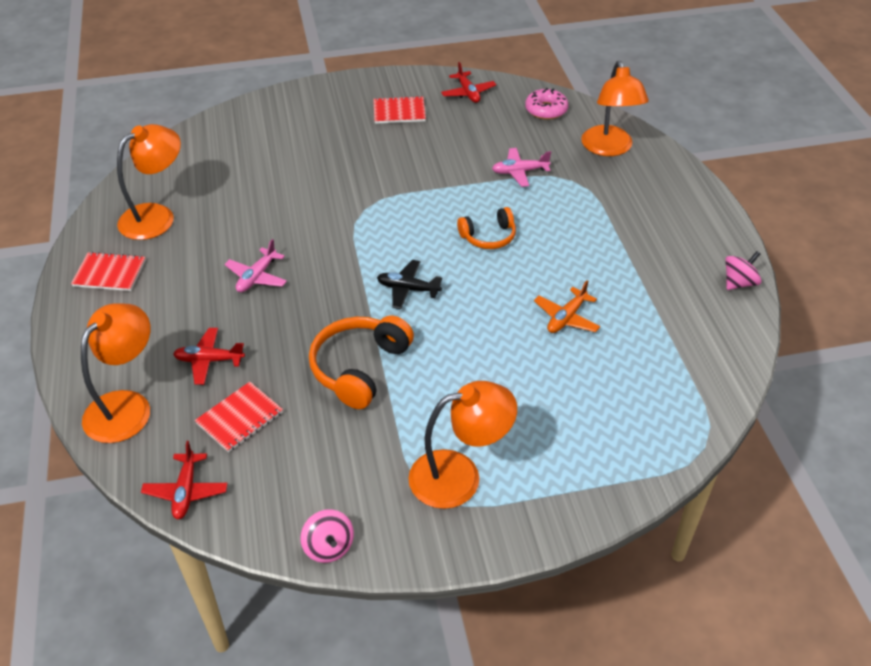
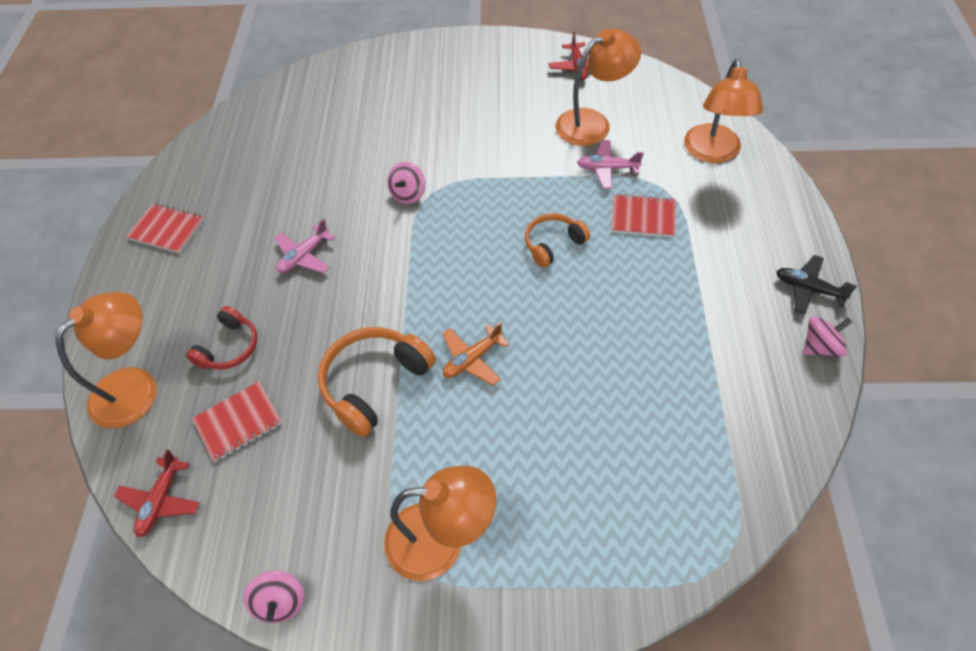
camera: 15 degrees right, 10 degrees up
orange lamp [117,124,181,240] -> orange lamp moved to [555,29,641,146]
red plane [173,328,245,385] -> red headphones [186,306,257,369]
red notebook [373,96,426,124] -> red notebook moved to [611,194,676,237]
black plane [377,260,442,309] -> black plane moved to [776,255,857,314]
orange headphones [457,207,516,249] -> orange headphones turned 150 degrees clockwise [525,213,590,268]
pink donut [525,88,568,120] -> none
orange plane [534,280,600,333] -> orange plane moved to [442,322,509,385]
none -> pink spinning top [387,162,426,204]

